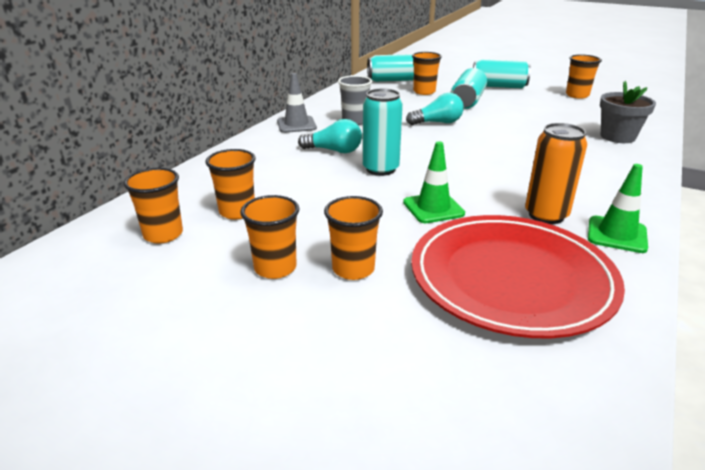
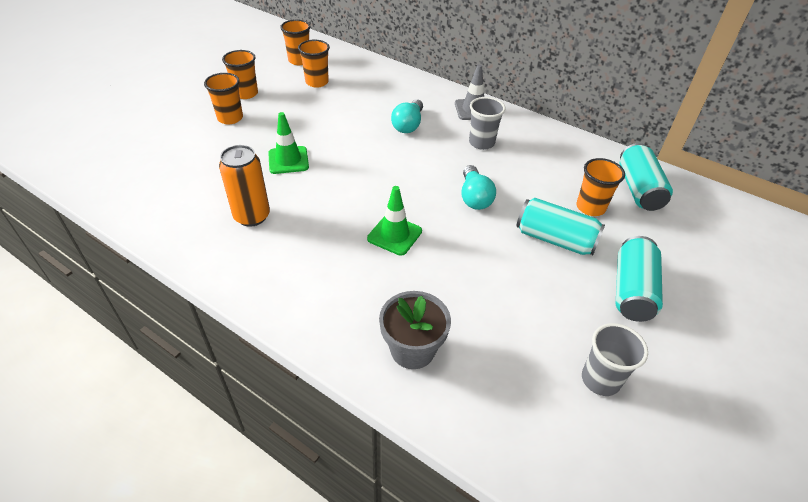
camera: 95 degrees right, 15 degrees up
turquoise can [362,88,403,176] -> none
red plate [411,215,625,338] -> none
orange cup [566,54,602,99] -> grey cup [582,323,648,396]
green traffic cone [588,164,648,253] -> green traffic cone moved to [367,186,422,256]

